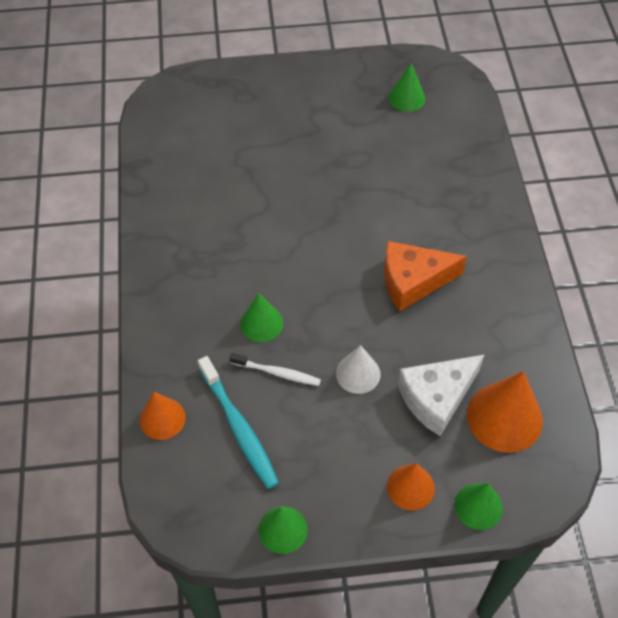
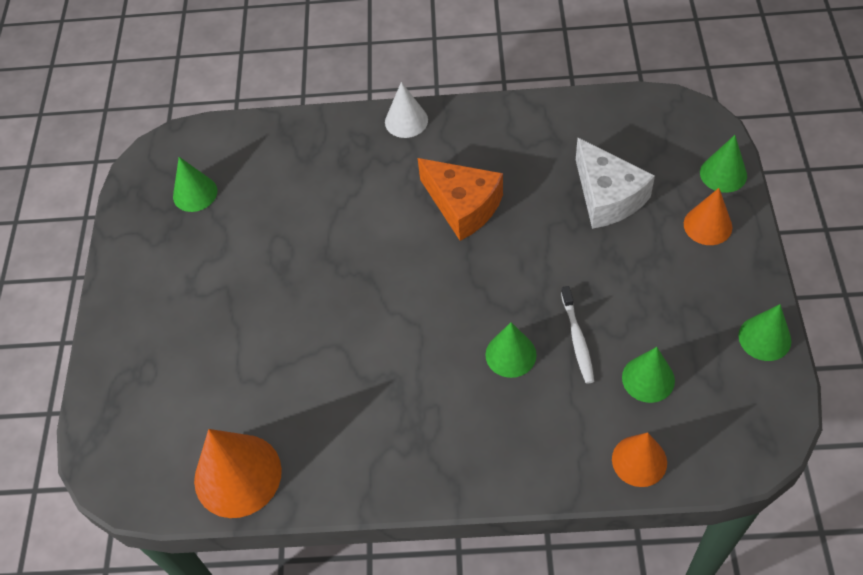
camera: 80 degrees left, 0 degrees up
turquoise toothbrush [198,356,279,489] -> green cone [622,347,675,403]
white toothbrush [230,353,321,386] -> white toothbrush turned 150 degrees clockwise [561,286,594,384]
white cone [336,345,380,394] -> white cone moved to [385,82,428,138]
orange cheese [384,241,467,312] -> orange cheese turned 45 degrees counterclockwise [418,158,503,241]
orange cone [467,371,543,453] -> orange cone moved to [194,429,282,518]

